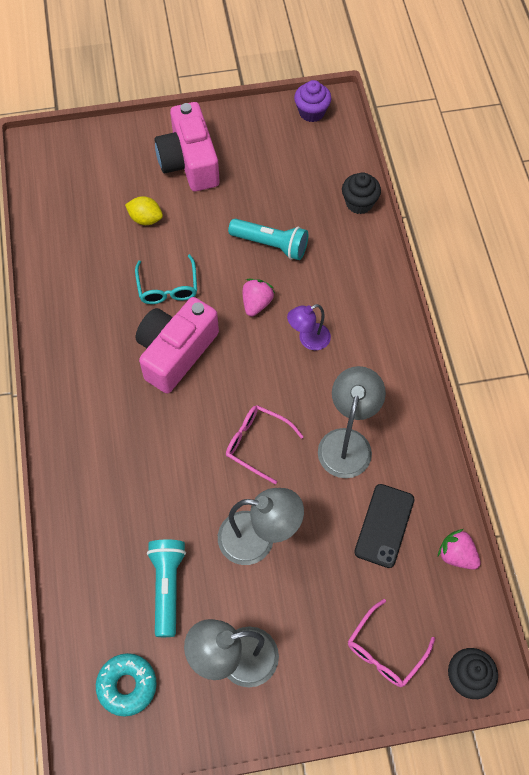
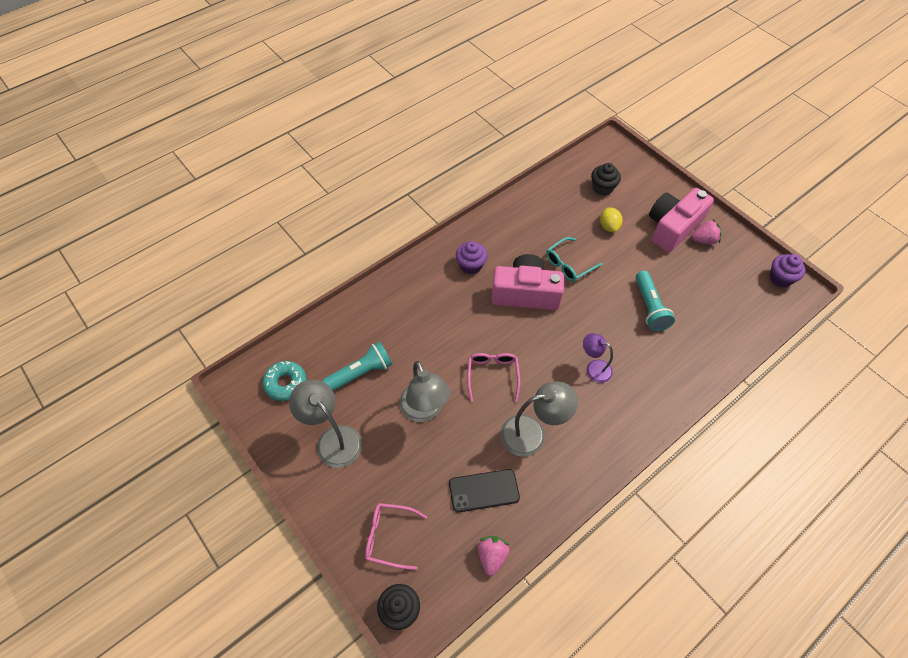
camera: 60 degrees right, 5 degrees down
pink strawberry [243,279,275,316] -> pink strawberry moved to [691,219,722,244]
black cupcake [342,172,381,214] -> black cupcake moved to [591,163,621,196]
none -> purple cupcake [456,241,488,275]

